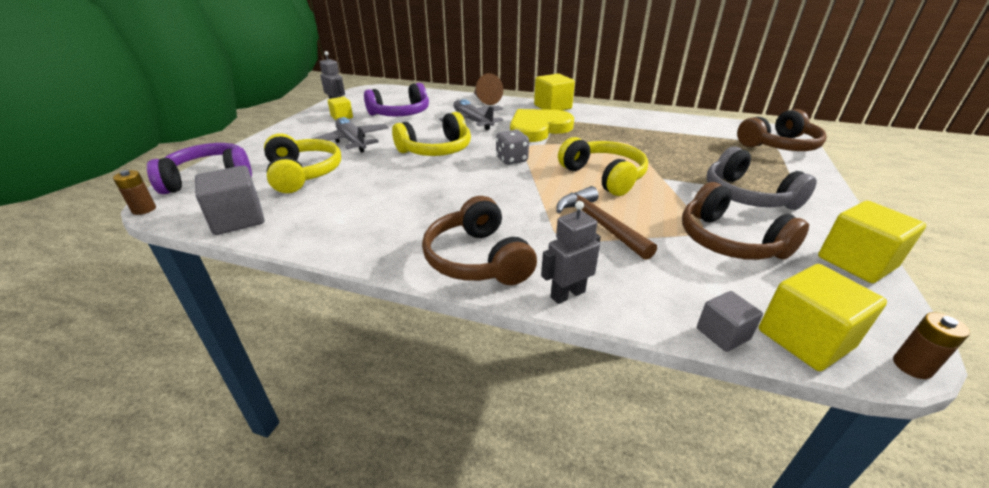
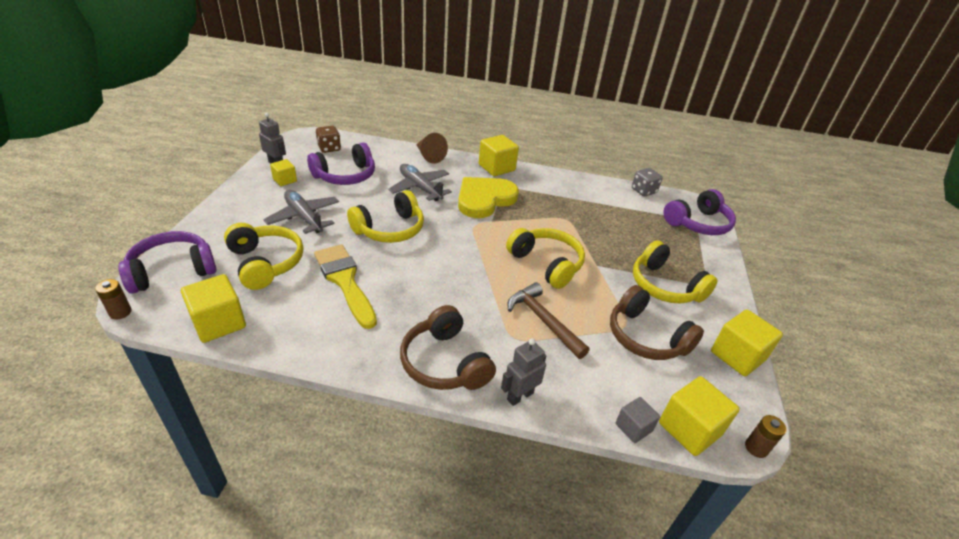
camera: 10 degrees left, 5 degrees up
grey cube [195,165,264,235] -> yellow cube [181,274,246,343]
grey dice [496,130,529,165] -> grey dice moved to [632,168,663,196]
grey headphones [707,146,817,210] -> yellow headphones [633,240,718,304]
brown headphones [737,109,827,151] -> purple headphones [664,189,736,235]
none -> yellow brush [314,244,377,329]
none -> brown dice [316,126,341,153]

